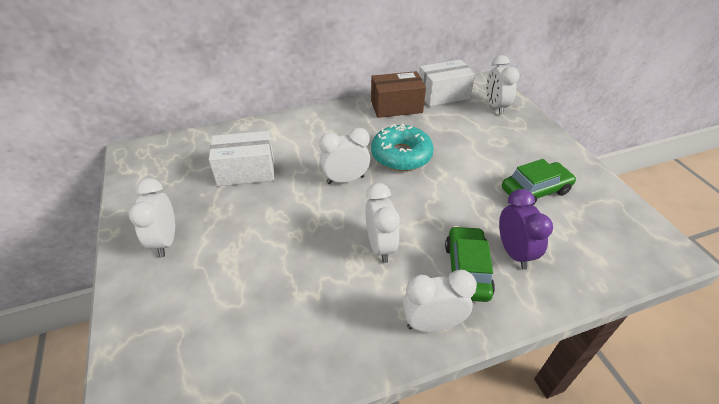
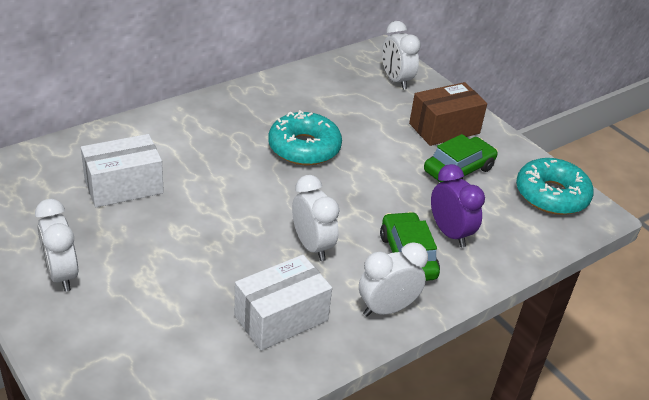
camera: 20 degrees left, 5 degrees down
white clock [319,128,370,184] -> none
brown box [371,71,426,118] -> brown box moved to [409,82,487,146]
white box [419,59,475,107] -> white box moved to [234,255,332,351]
none -> turquoise donut [516,158,594,215]

